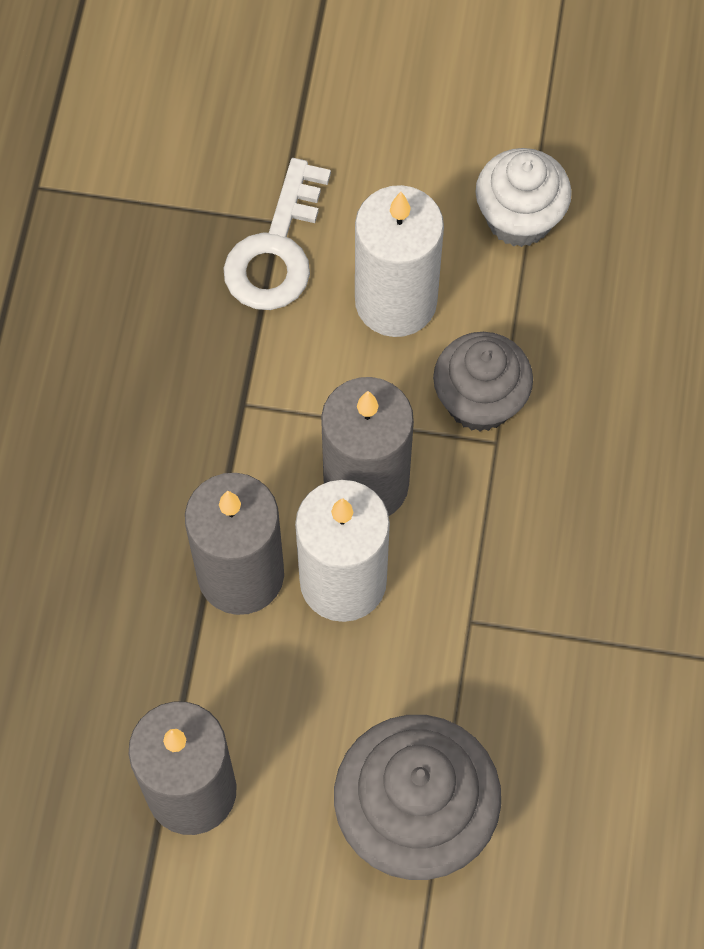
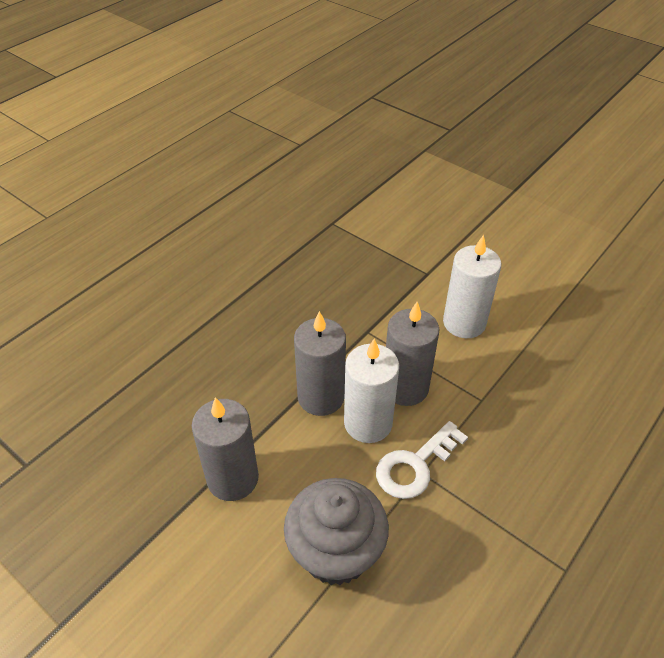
camera: 30 degrees right, 20 degrees down
white key [223,158,331,310] -> white key moved to [376,421,468,499]
grey cupcake [433,332,533,432] -> none
white cupcake [475,148,572,247] -> none

